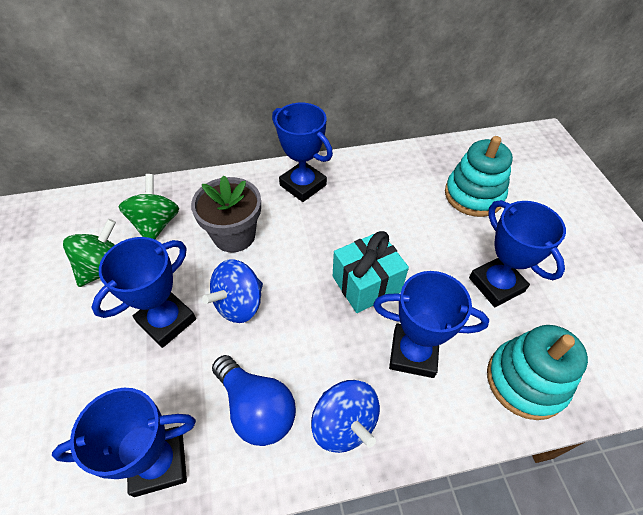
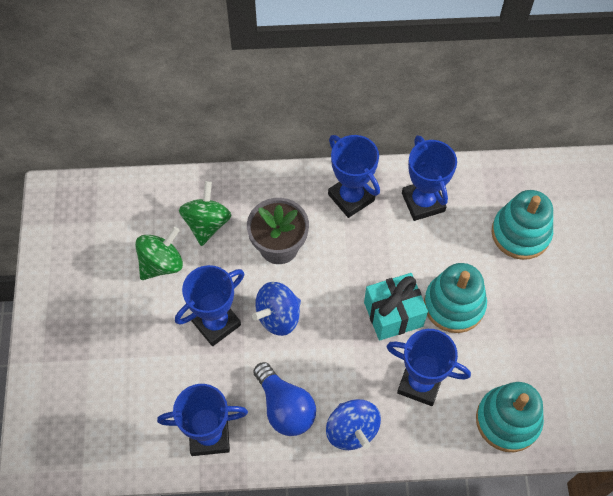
camera: 10 degrees right, 10 degrees up
blue trophy [469,200,566,307] -> blue trophy moved to [402,135,457,221]
none -> turquoise stacking toy [424,263,487,333]

